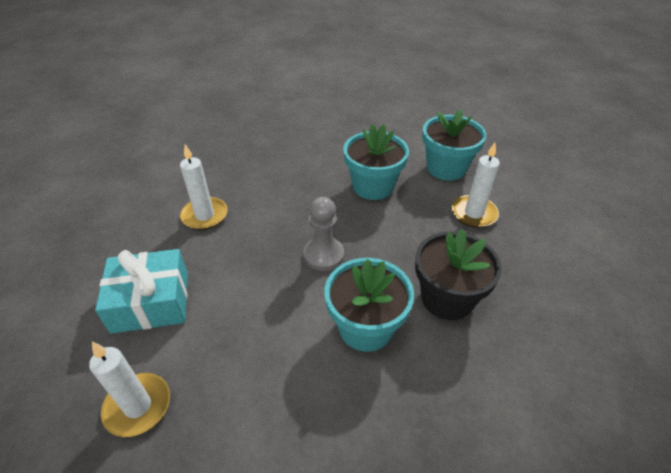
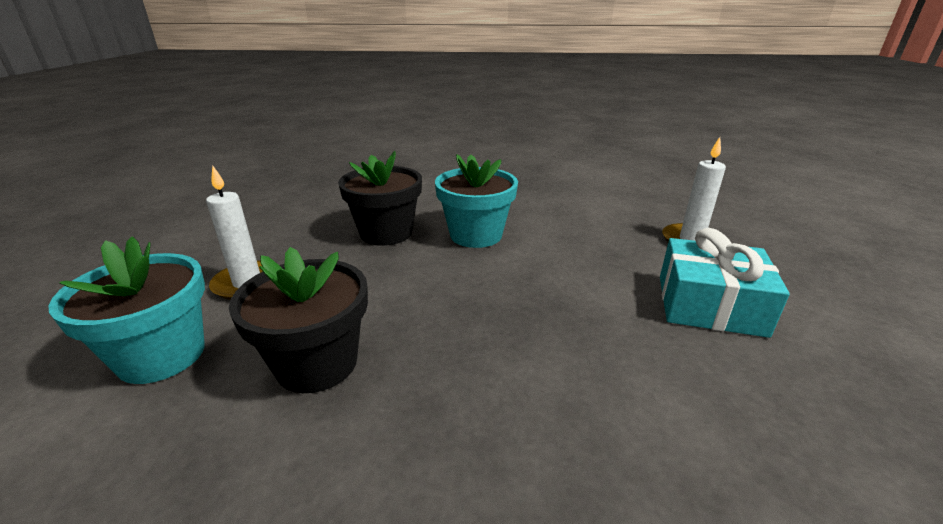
camera: 155 degrees left, 15 degrees down
white candle [180,144,228,230] -> none
grey pawn [303,197,344,271] -> none
turquoise flower pot [343,124,409,200] -> black flower pot [229,247,368,393]

